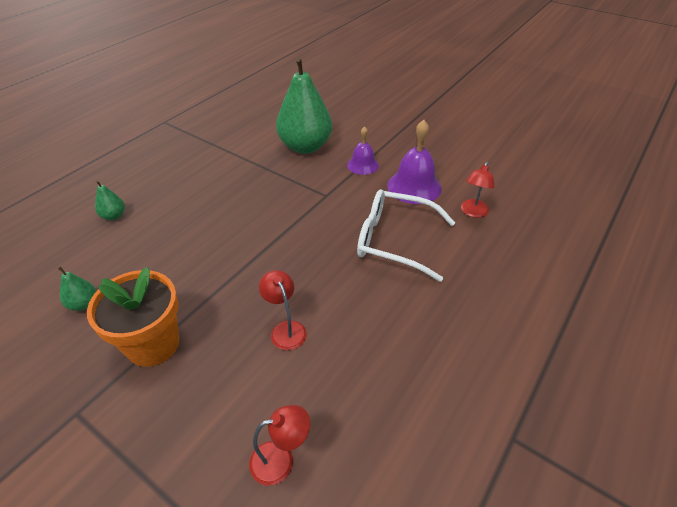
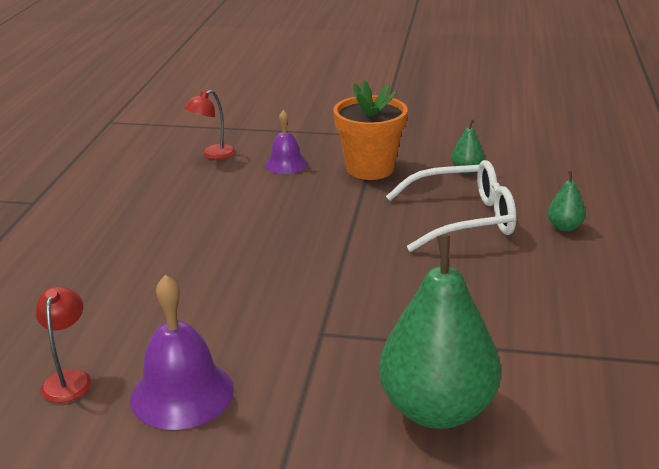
camera: 155 degrees right, 15 degrees down
red lamp [259,270,307,350] -> none
purple bell [347,126,379,175] -> purple bell moved to [265,110,307,174]
white glasses [357,189,455,282] -> white glasses moved to [386,160,516,252]

